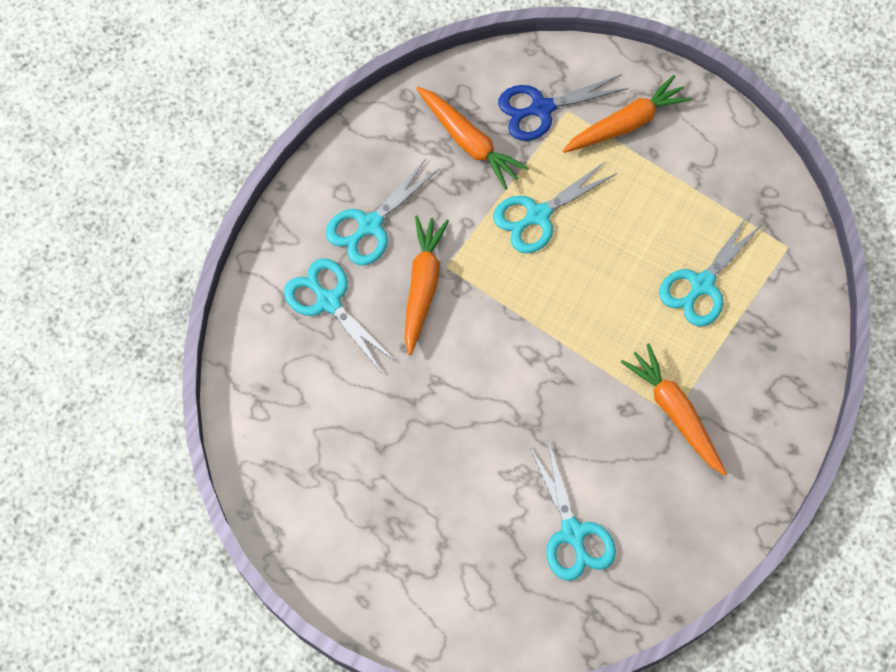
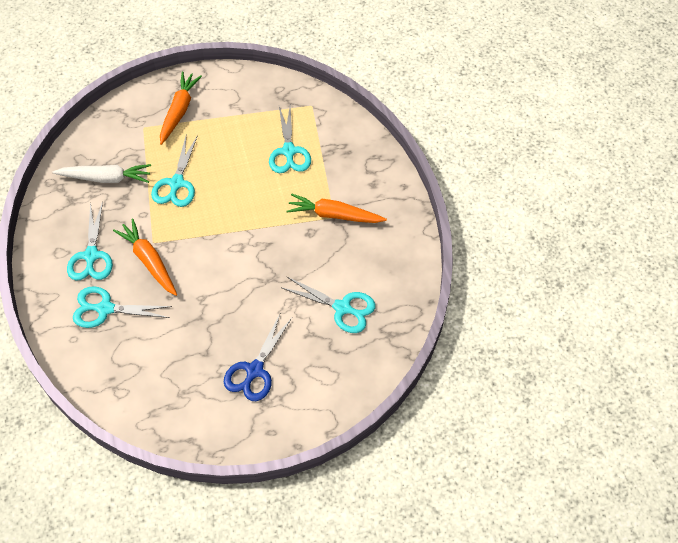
camera: 45 degrees left, 10 degrees down
orange carrot [416,87,529,190] -> white carrot [52,164,151,183]
blue scissors [498,74,629,141] -> blue scissors moved to [224,312,292,401]

